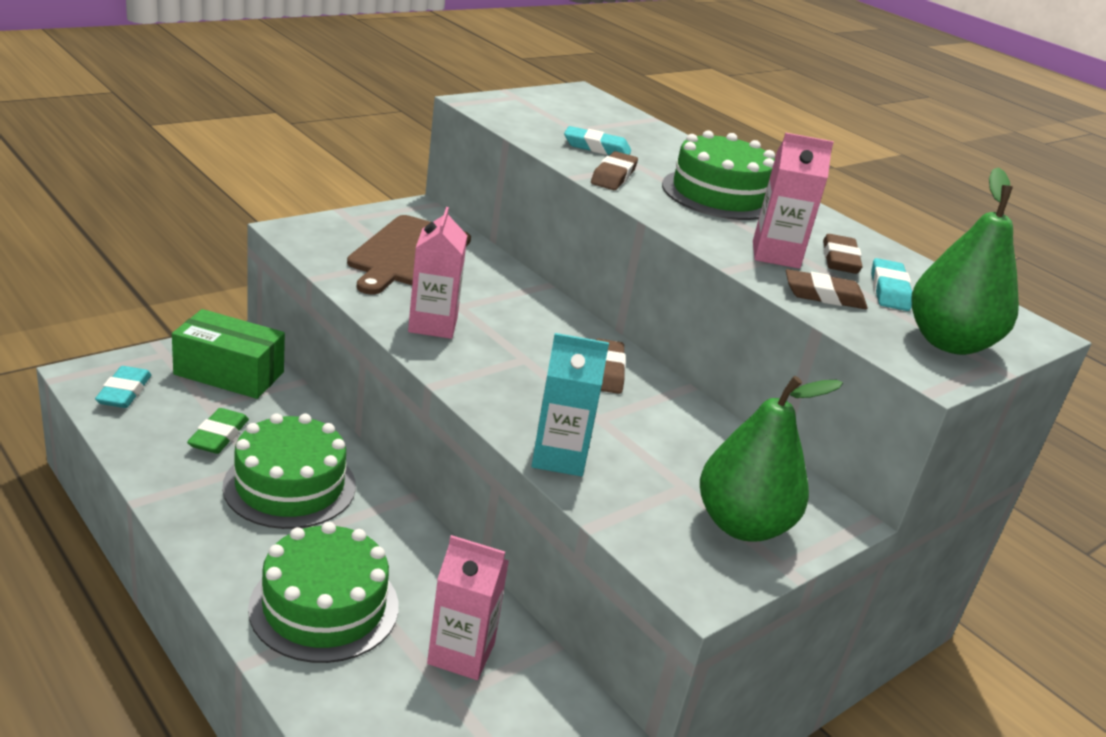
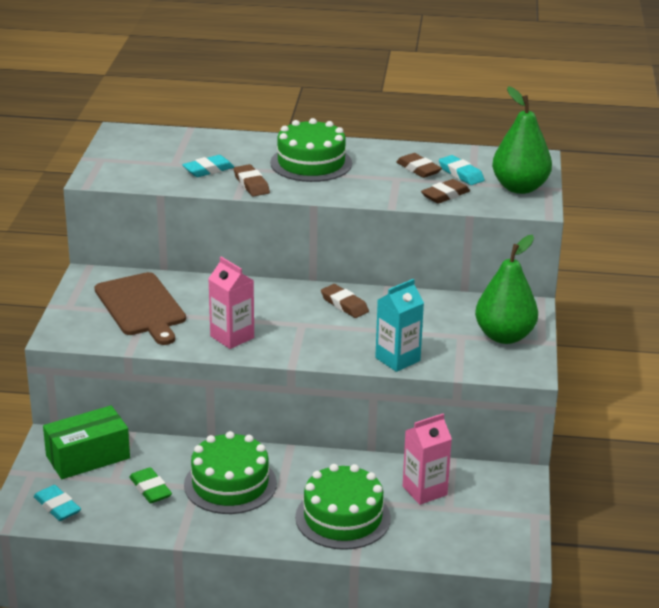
camera: 40 degrees left, 0 degrees up
pink carton [753,132,834,269] -> none

